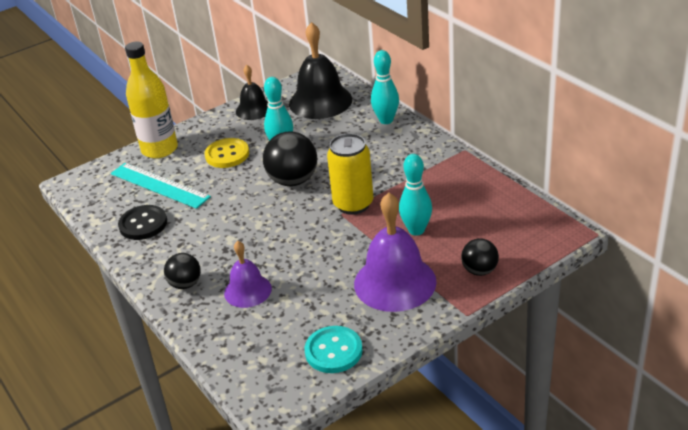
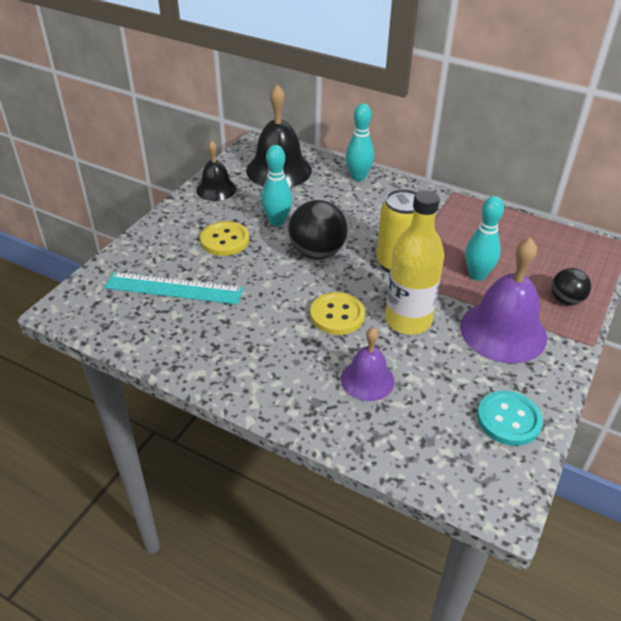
camera: 30 degrees left, 5 degrees up
black button [118,205,167,240] -> none
yellow bottle [125,41,178,159] -> yellow bottle moved to [385,190,444,335]
black ball [164,253,201,289] -> none
none -> yellow button [310,292,365,335]

